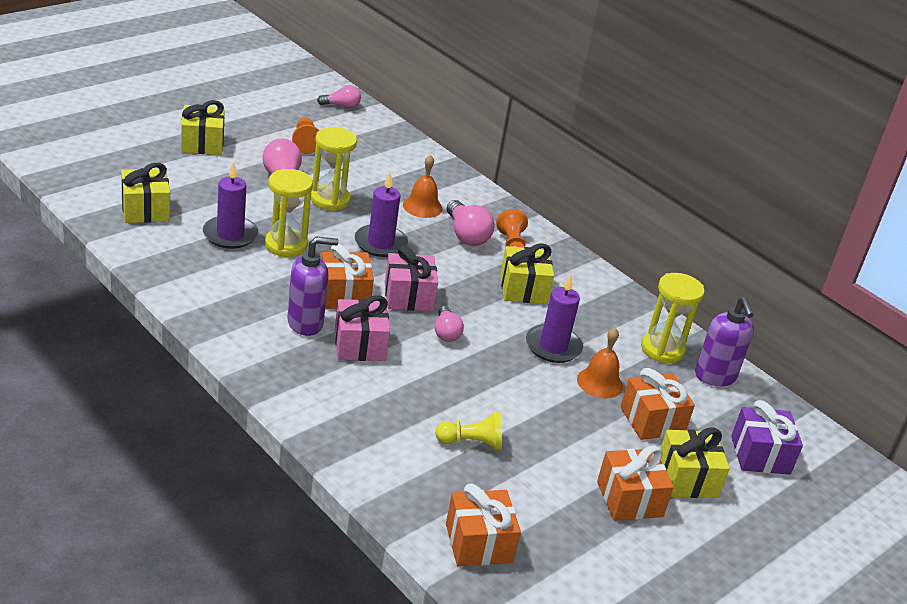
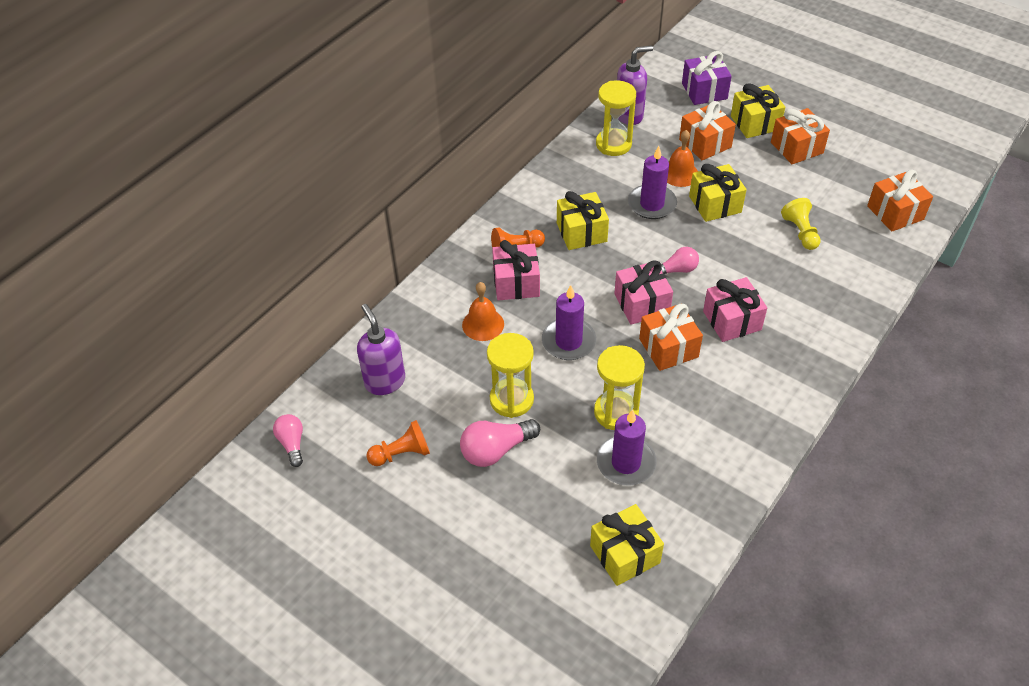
camera: 95 degrees left, 15 degrees up
yellow gift [181,100,225,155] -> yellow gift moved to [689,164,747,222]
purple soap dispenser [287,236,339,336] -> purple soap dispenser moved to [357,304,405,395]
pink light bulb [447,200,495,246] -> pink gift [492,240,540,300]

